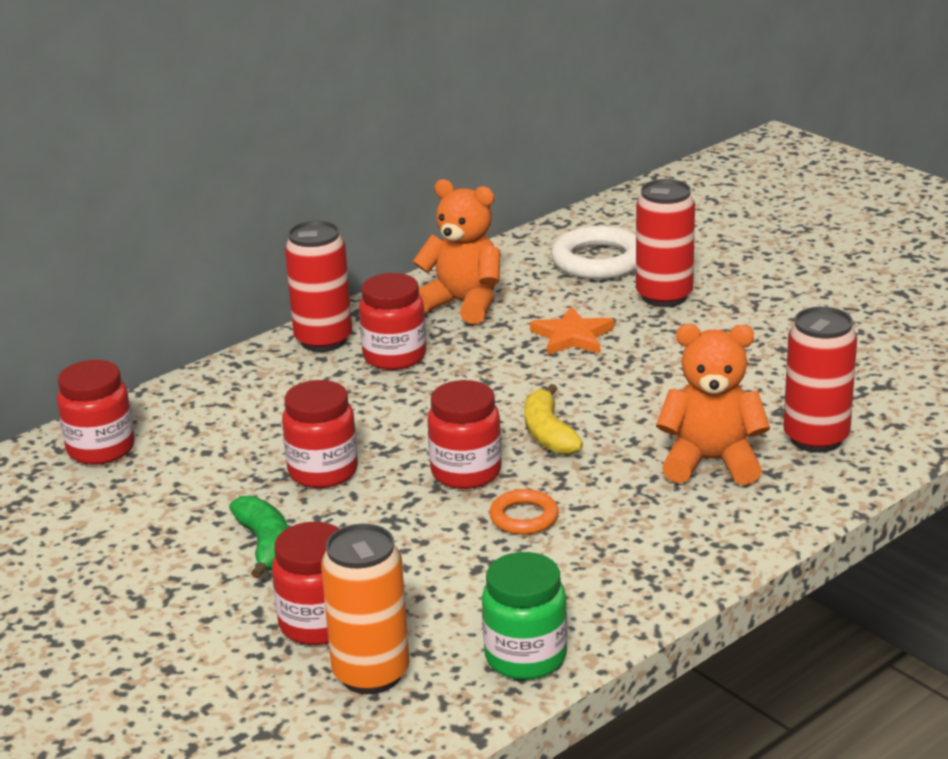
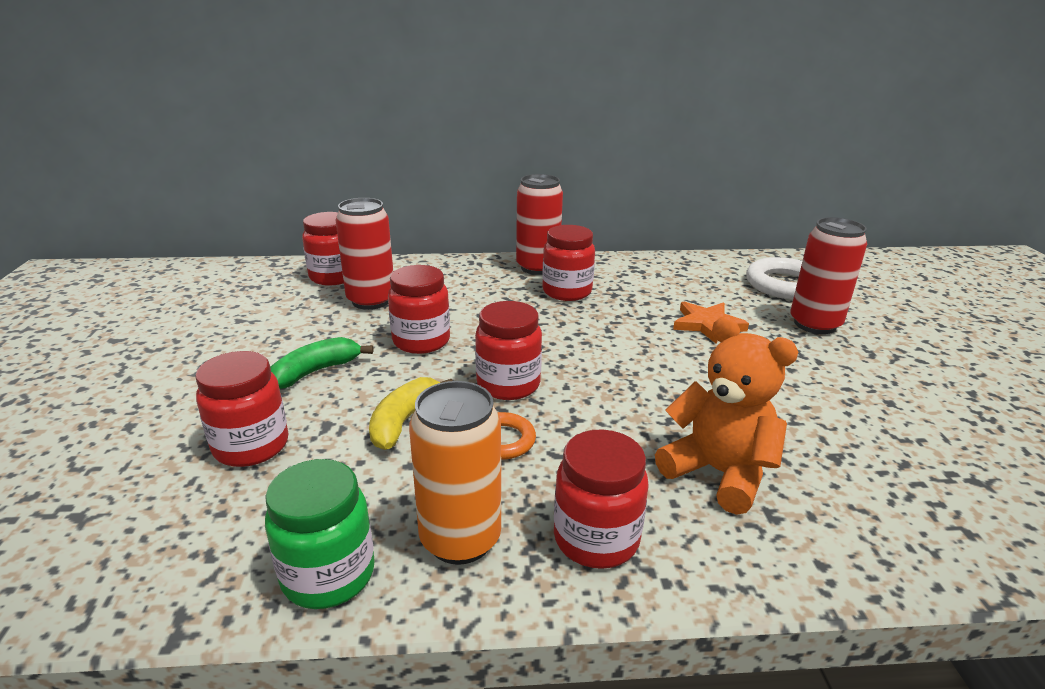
camera: 35 degrees right, 0 degrees up
green banana [229,496,288,579] -> green banana turned 150 degrees counterclockwise [270,337,373,389]
orange can [321,524,409,694] -> orange can moved to [409,381,501,565]
orange teddy bear [412,179,500,324] -> none
yellow banana [524,384,583,455] -> yellow banana moved to [369,377,453,450]
red can [784,307,857,453] -> red can moved to [336,198,393,310]
none -> red jar [554,429,649,569]

